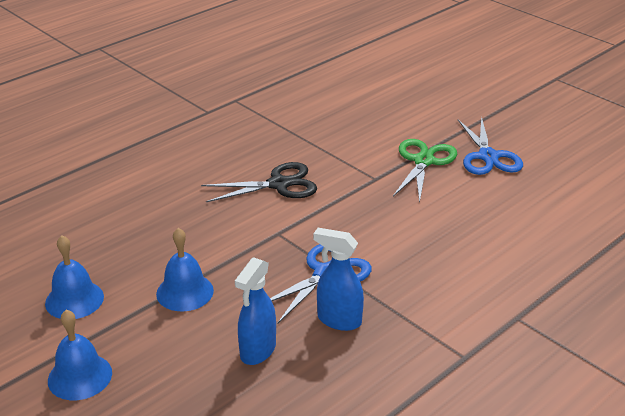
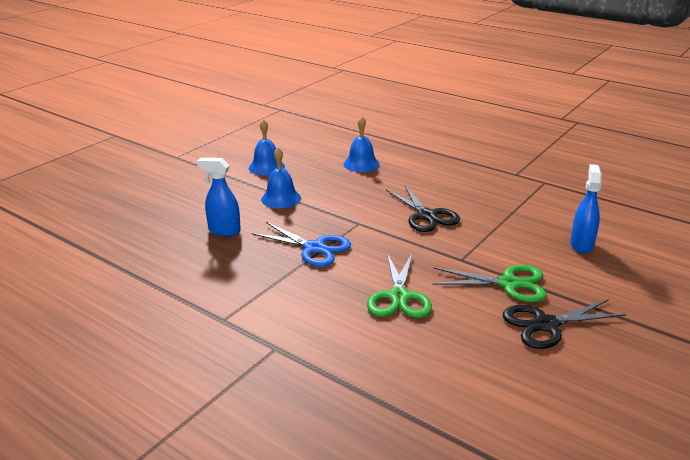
camera: 80 degrees right, 5 degrees down
blue bell [48,309,112,400] -> blue bell moved to [344,116,380,172]
blue spray bottle [313,228,364,331] -> blue spray bottle moved to [570,164,602,254]
blue scissors [458,116,523,175] -> black scissors [503,299,627,349]
none -> green scissors [367,253,432,318]

